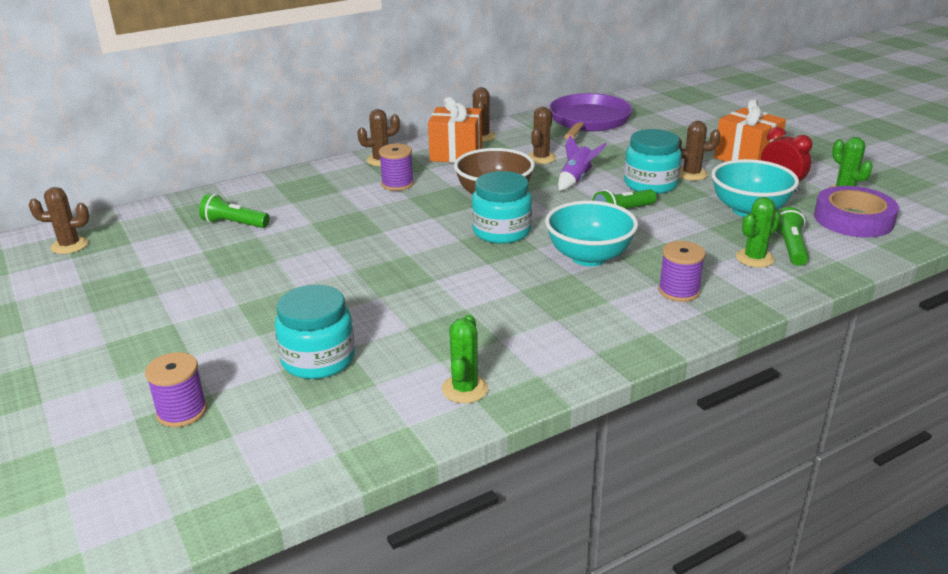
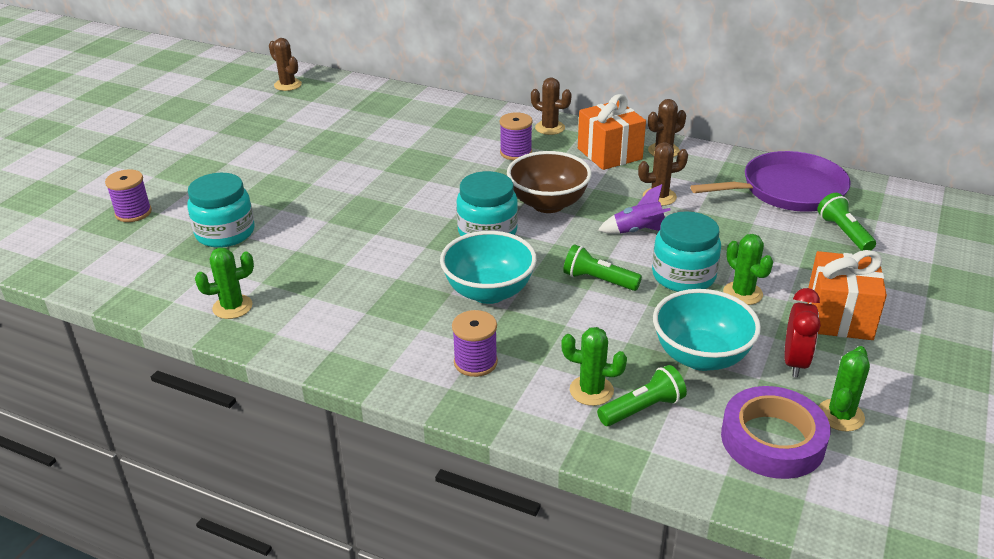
camera: 55 degrees right, 5 degrees up
green flashlight [199,193,270,228] -> green flashlight moved to [817,193,876,251]
brown cactus [679,121,721,181] -> green cactus [723,234,773,305]

